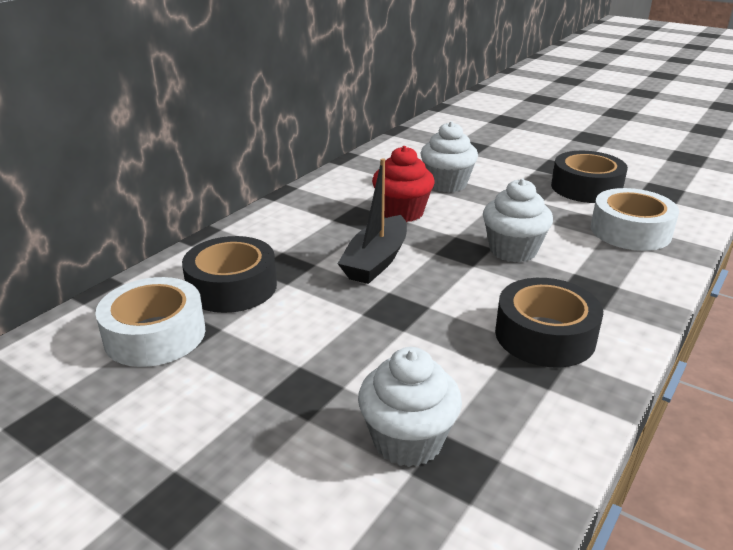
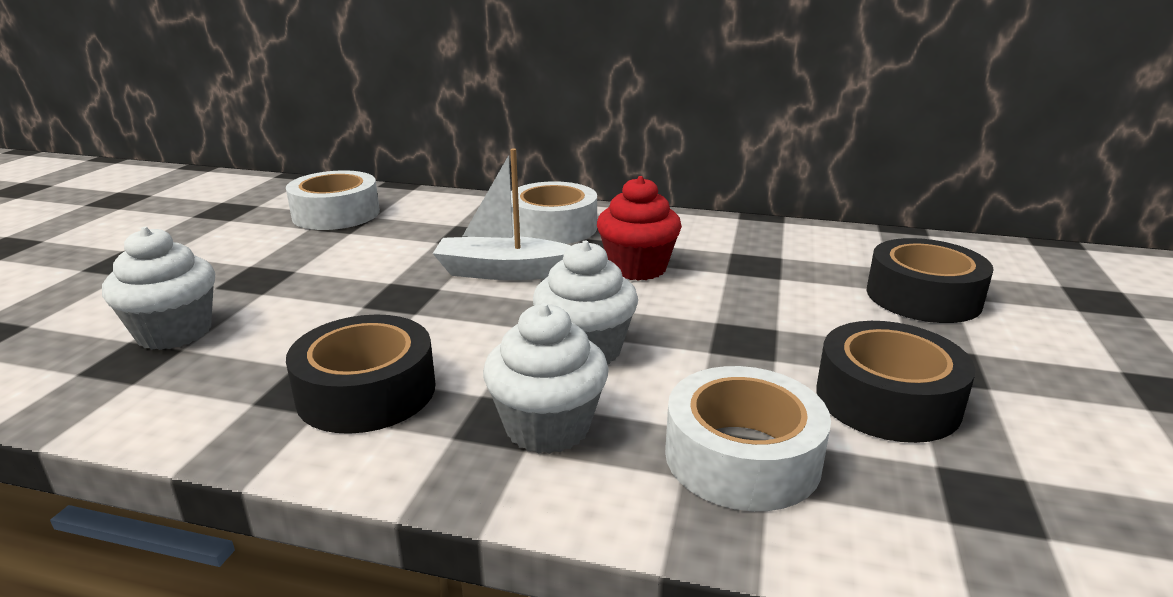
camera: 70 degrees right, 5 degrees down
black tape [182,236,277,313] -> black tape moved to [867,238,994,323]
black boat [337,158,407,284] -> white boat [433,149,570,280]
white cupcake [421,121,478,192] -> white cupcake moved to [483,303,609,454]
none -> white tape [511,181,597,244]

